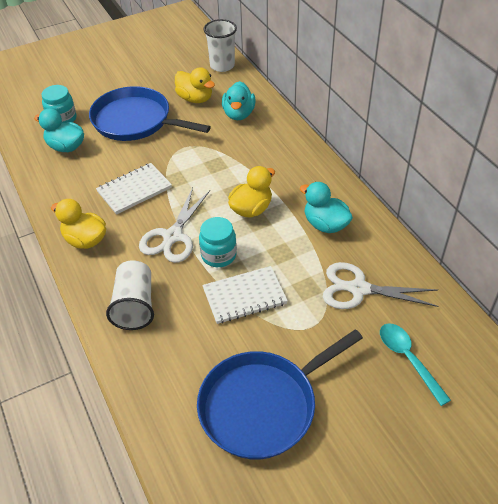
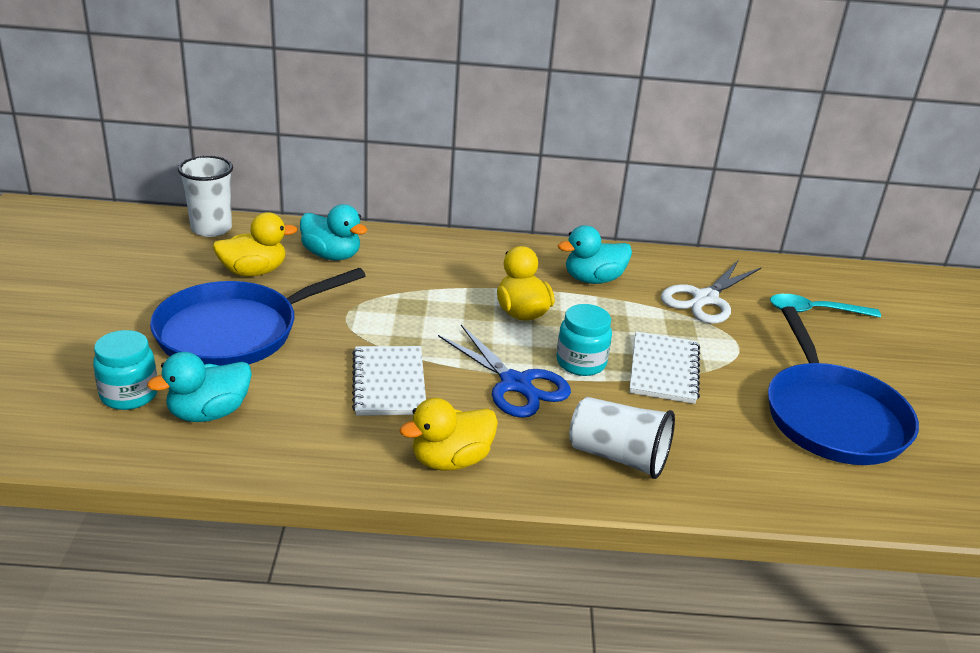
camera: 65 degrees left, 15 degrees down
white scissors [139,187,210,263] -> blue scissors [438,325,571,418]

